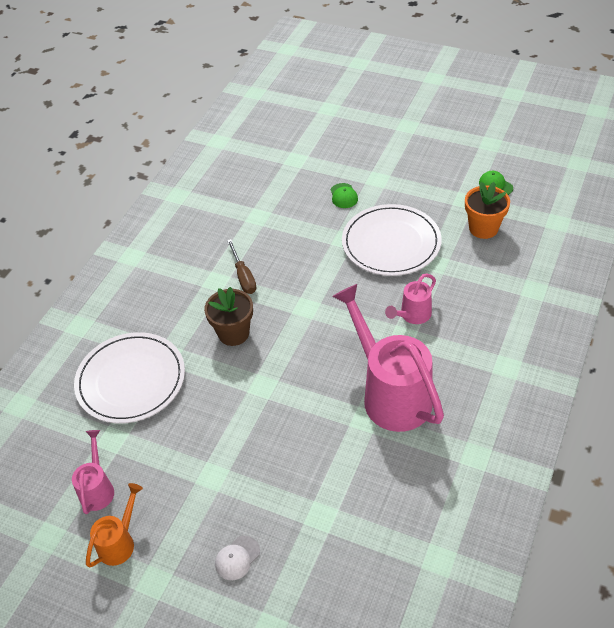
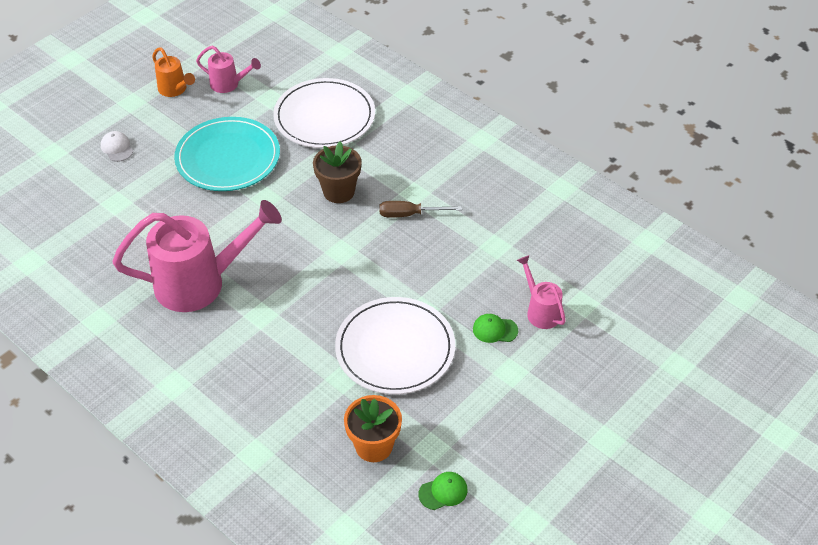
camera: 105 degrees right, 0 degrees up
pink watering can [385,273,436,324] -> pink watering can moved to [517,255,566,329]
none -> turquoise plate [174,117,280,191]

